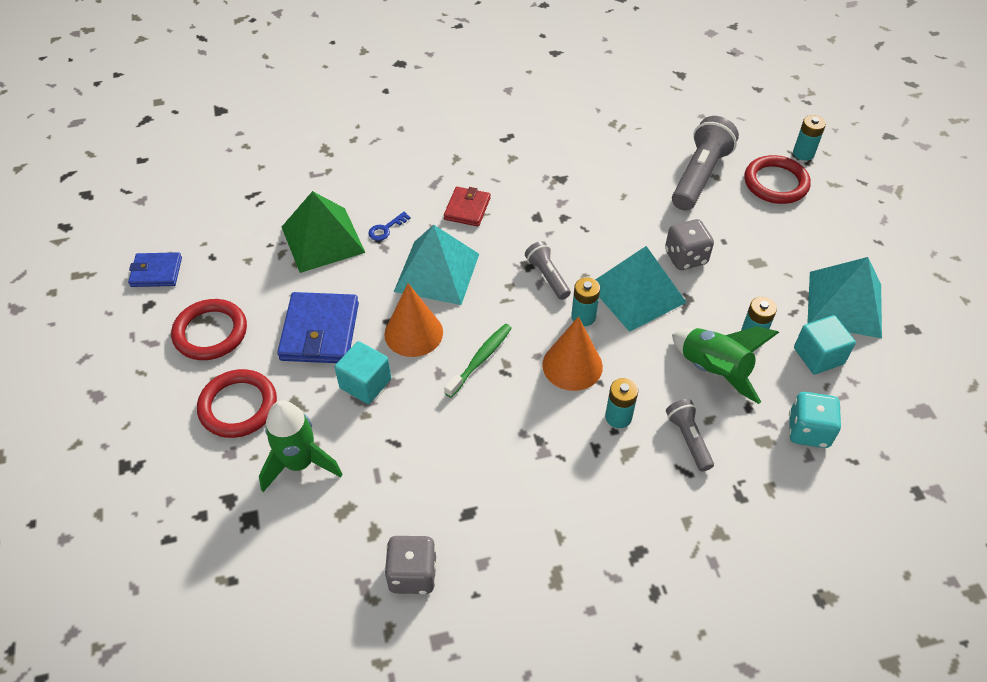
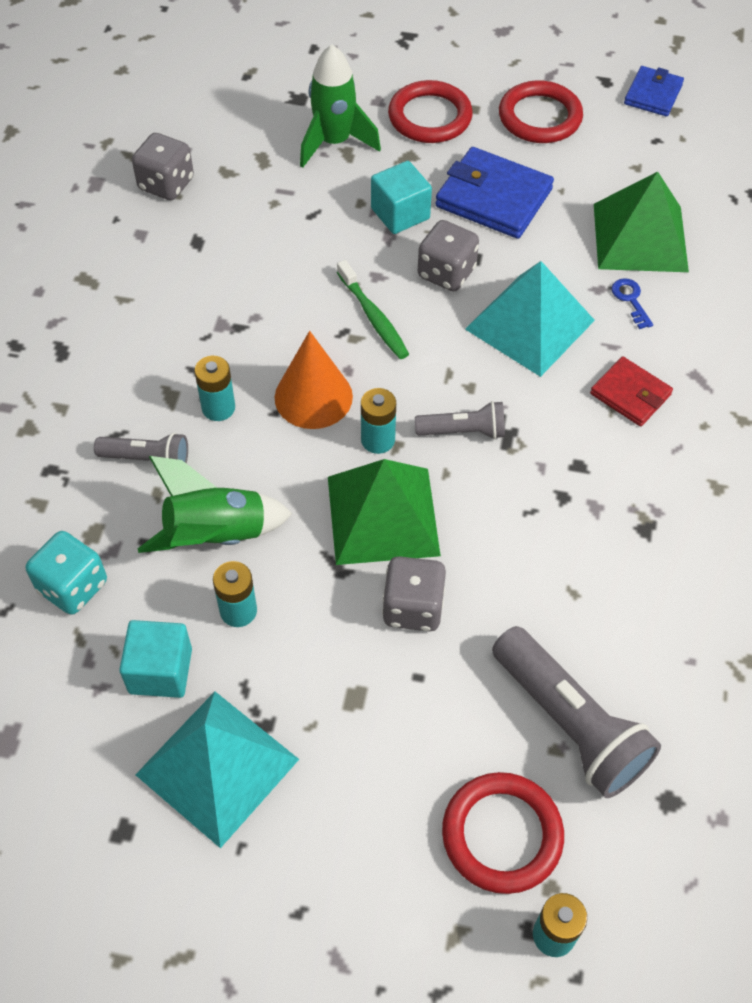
camera: 115 degrees right, 5 degrees up
orange cone [384,283,443,357] -> grey dice [418,220,479,291]
turquoise pyramid [595,246,687,332] -> green pyramid [328,459,441,565]

